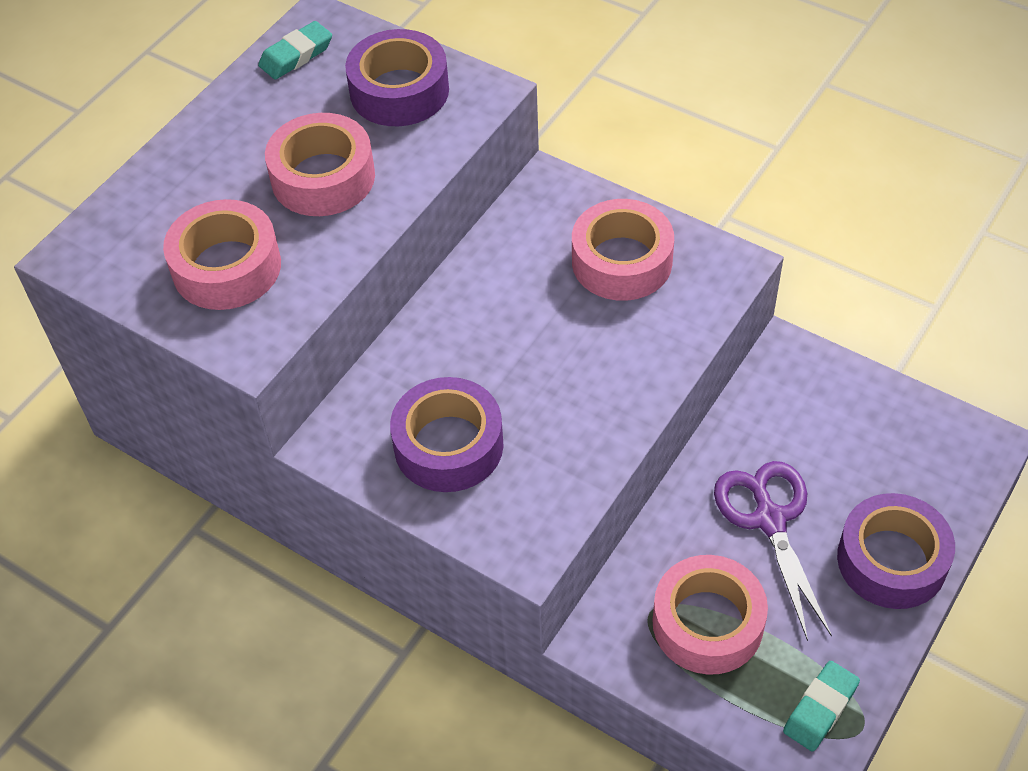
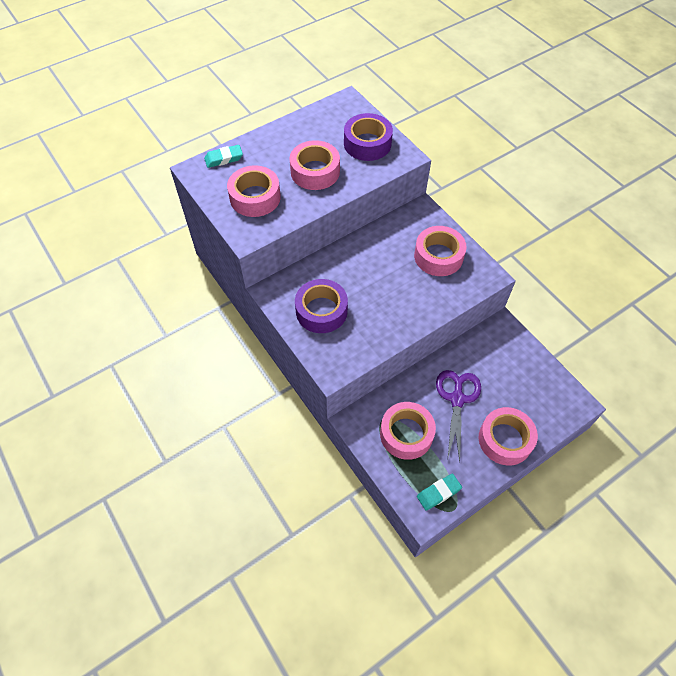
camera: 20 degrees right, 5 degrees up
turquoise eraser [258,21,332,79] -> turquoise eraser moved to [204,145,243,168]
purple tape [837,493,955,609] -> pink tape [479,407,538,466]

